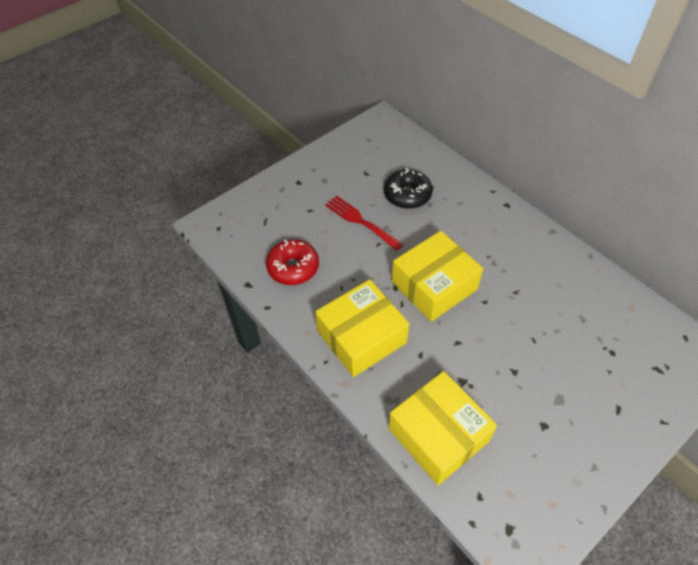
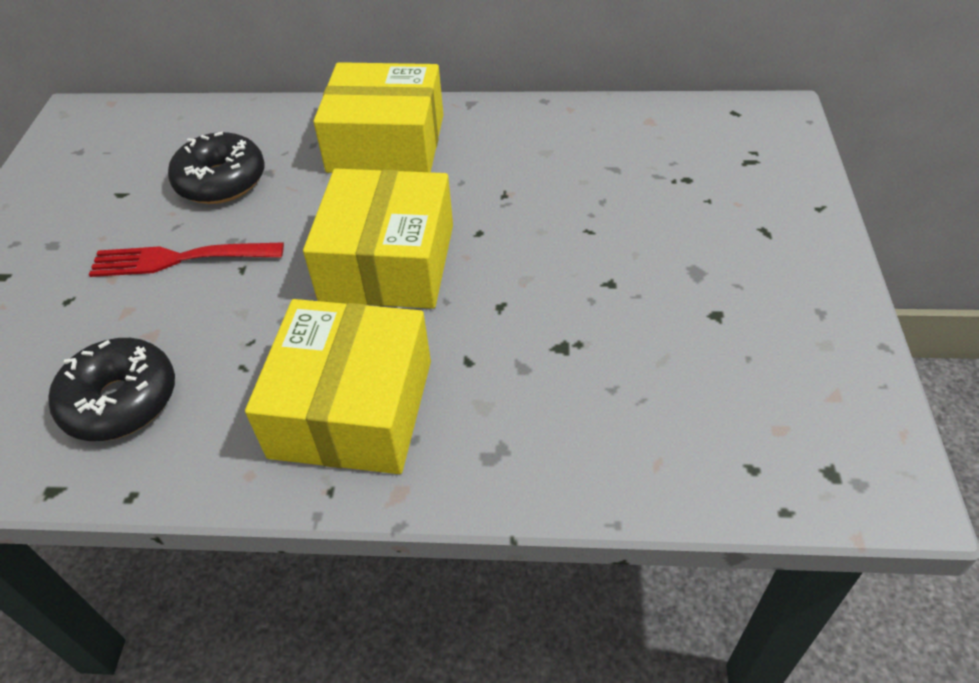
camera: 45 degrees left, 5 degrees down
red donut [266,239,319,285] -> black donut [48,338,175,441]
yellow box [389,371,497,485] -> yellow box moved to [313,62,443,173]

